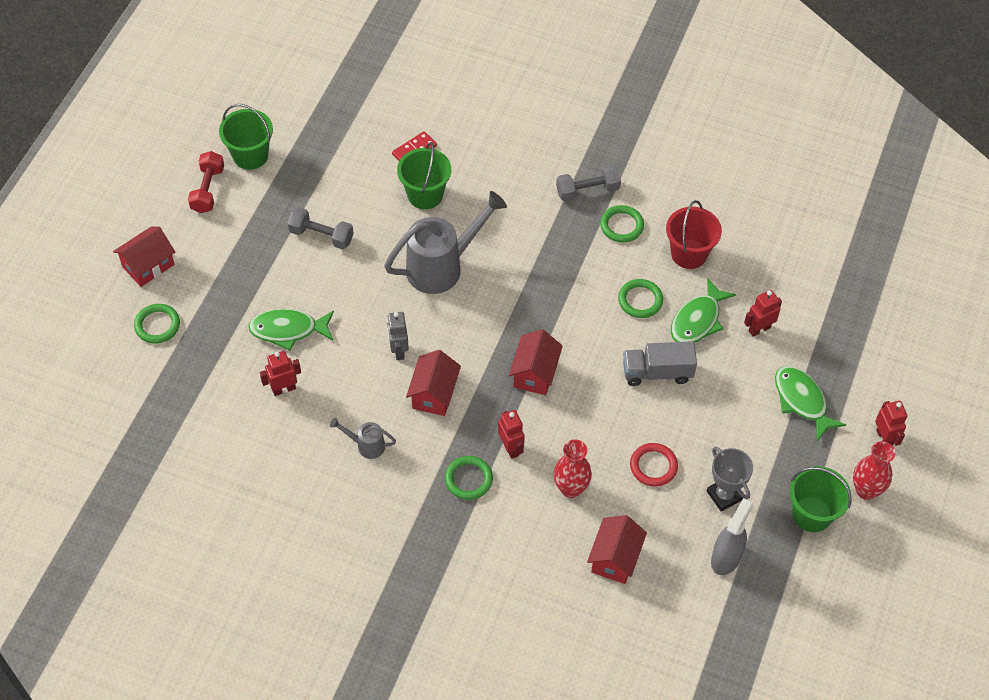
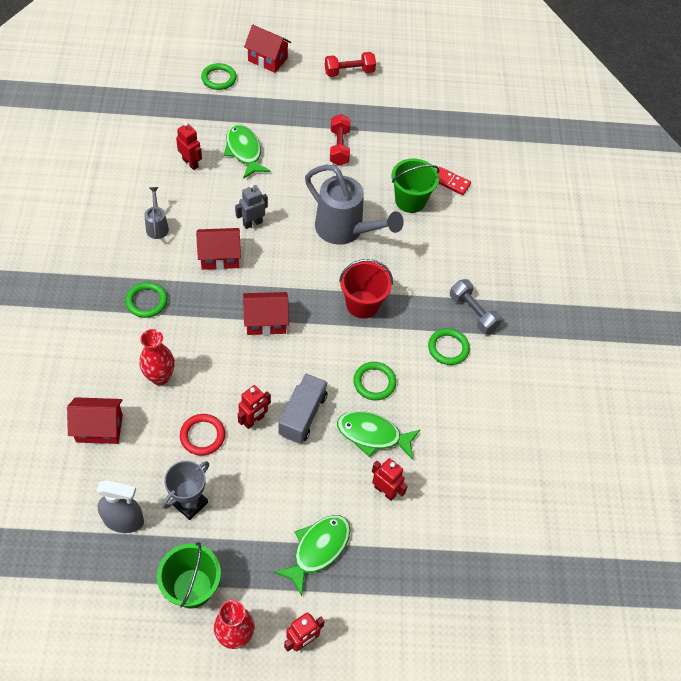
camera: 65 degrees right, 0 degrees up
green bucket [219,104,273,170] -> none
grey dumbbell [287,207,353,249] -> red dumbbell [330,114,351,166]
red robot [498,410,525,459] -> red robot moved to [238,385,271,429]
grey truck [623,341,697,386] -> grey truck turned 45 degrees clockwise [278,374,328,443]
red bucket [666,200,722,269] -> red bucket moved to [339,259,393,319]

